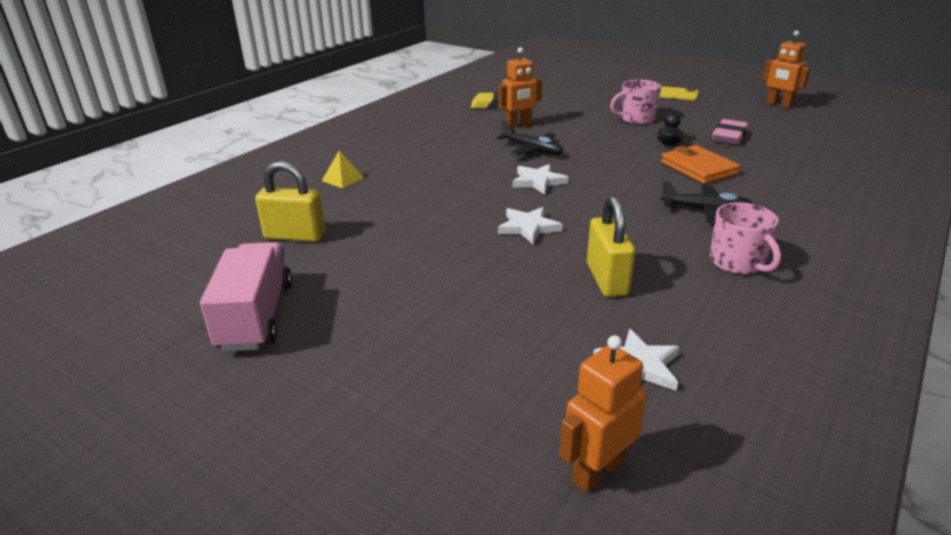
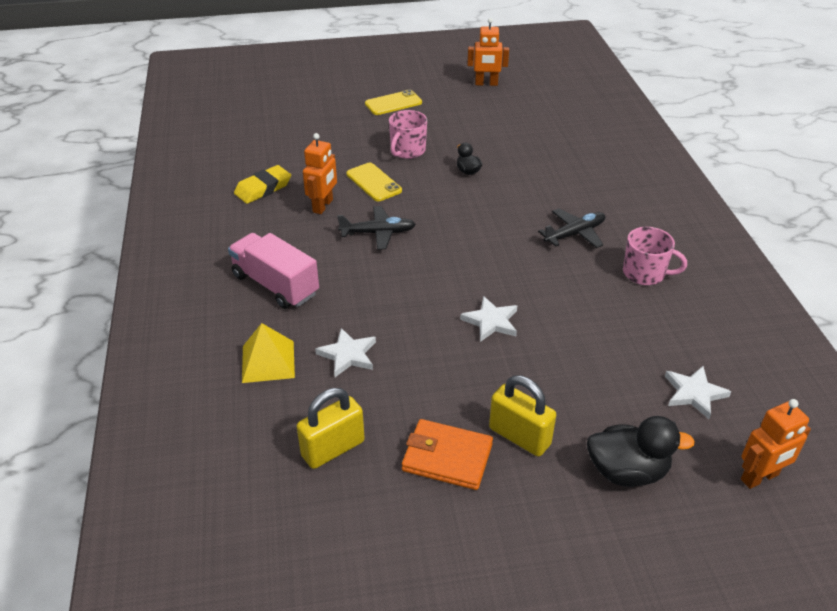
camera: 45 degrees left, 10 degrees up
pink truck [200,242,292,352] -> pink truck moved to [228,233,319,309]
yellow pyramid [322,151,364,188] -> yellow pyramid [242,323,295,383], size x1.52
white star [513,164,568,195] -> white star moved to [315,328,376,377]
orange robot [559,335,647,493] -> orange robot turned 120 degrees counterclockwise [741,399,811,489]
yellow padlock [587,196,635,297] -> yellow padlock moved to [489,376,556,457]
orange wallet [661,145,740,184] -> orange wallet moved to [402,419,493,490]
pink eraser [712,119,748,144] -> none
none -> yellow phone [346,163,402,201]
none -> black duck [587,416,695,487]

